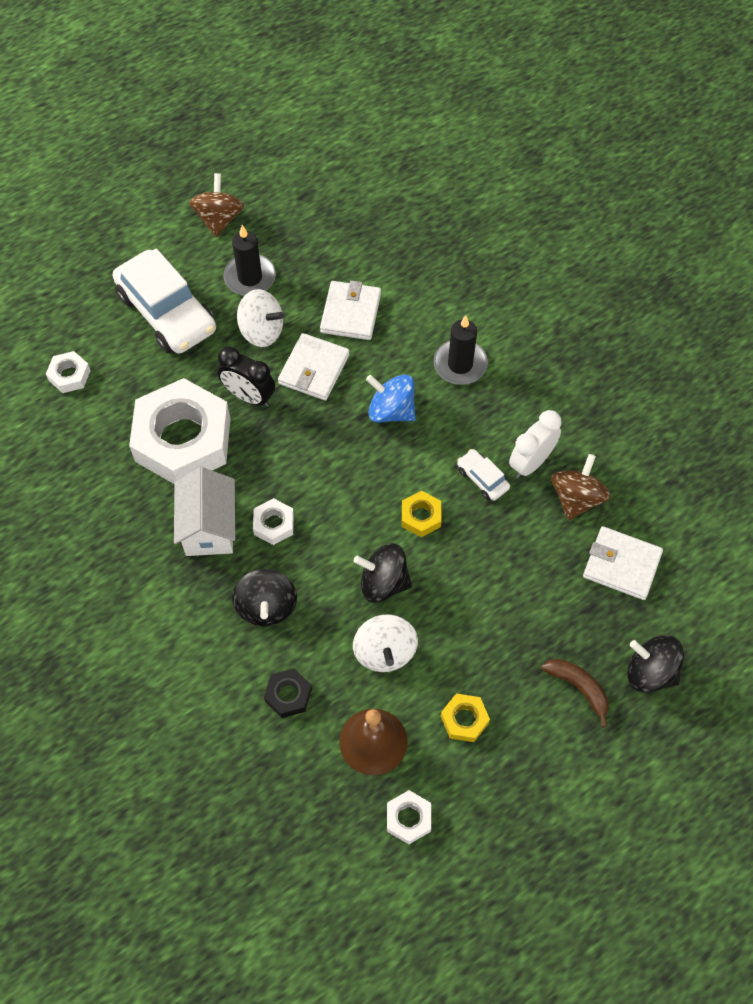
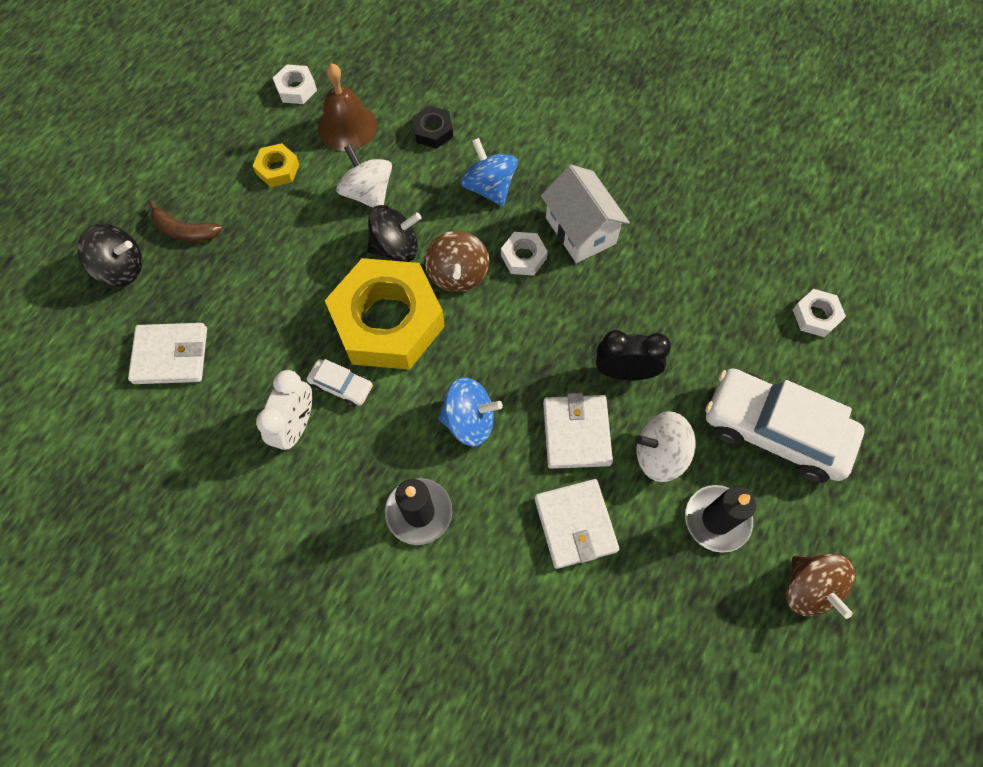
camera: 155 degrees right, 5 degrees up
white nut [129,378,231,484] -> none
black spinning top [232,569,297,626] -> blue spinning top [461,138,518,206]
yellow nut [402,491,442,537] -> yellow nut [325,258,445,370], size x2.40
brown spinning top [551,454,610,520] -> brown spinning top moved to [424,231,490,292]

